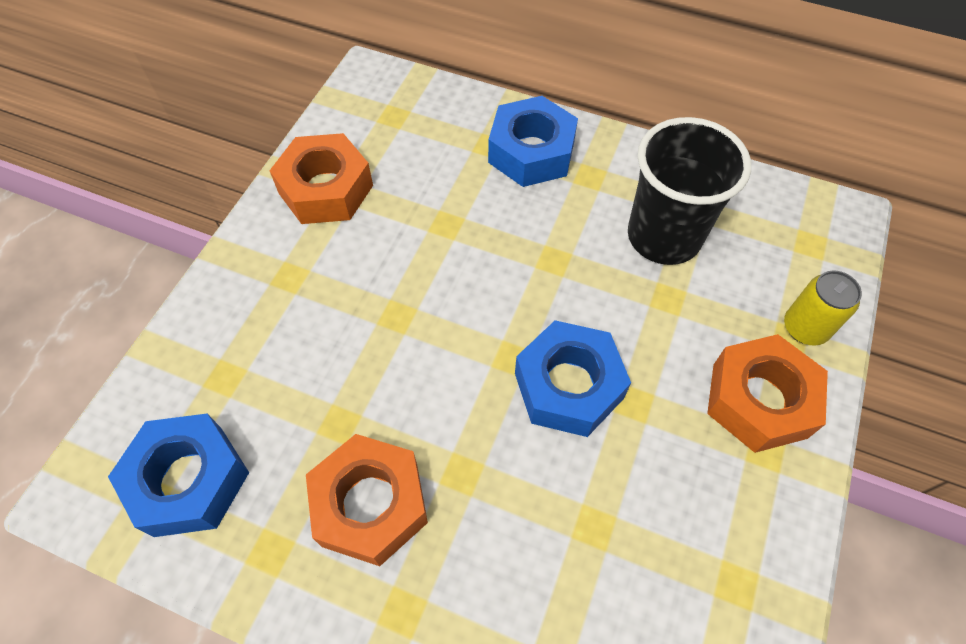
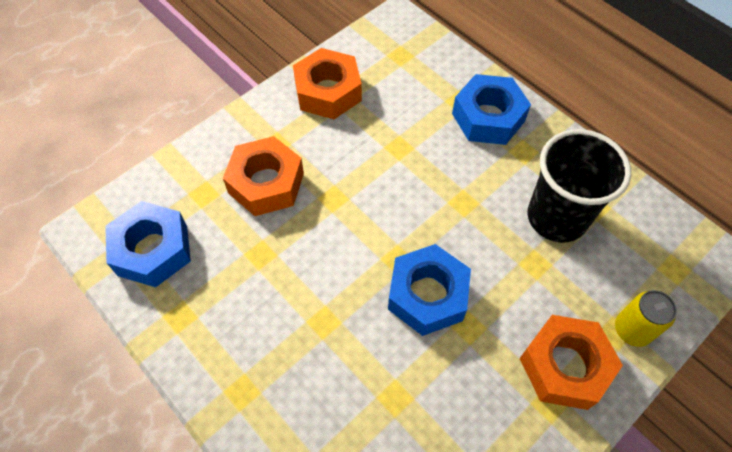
camera: 25 degrees right, 0 degrees up
orange nut [306,434,428,566] -> orange nut moved to [223,136,304,216]

